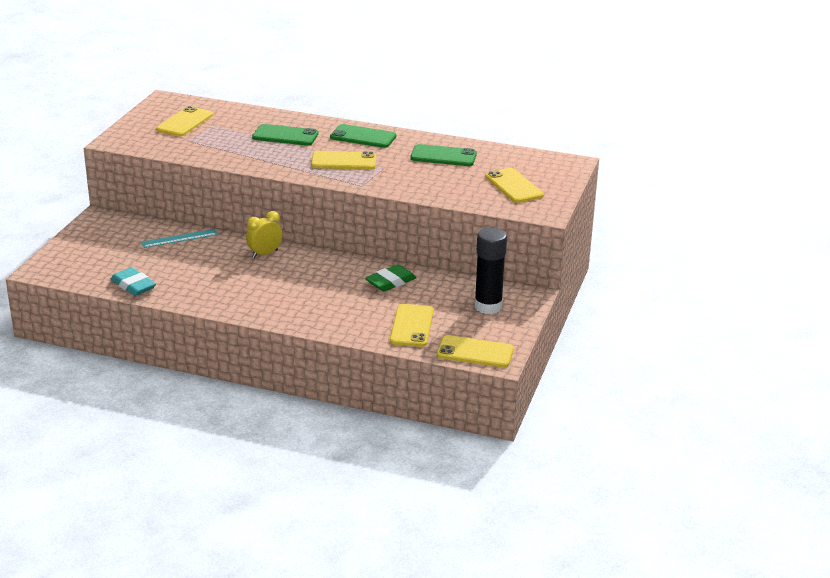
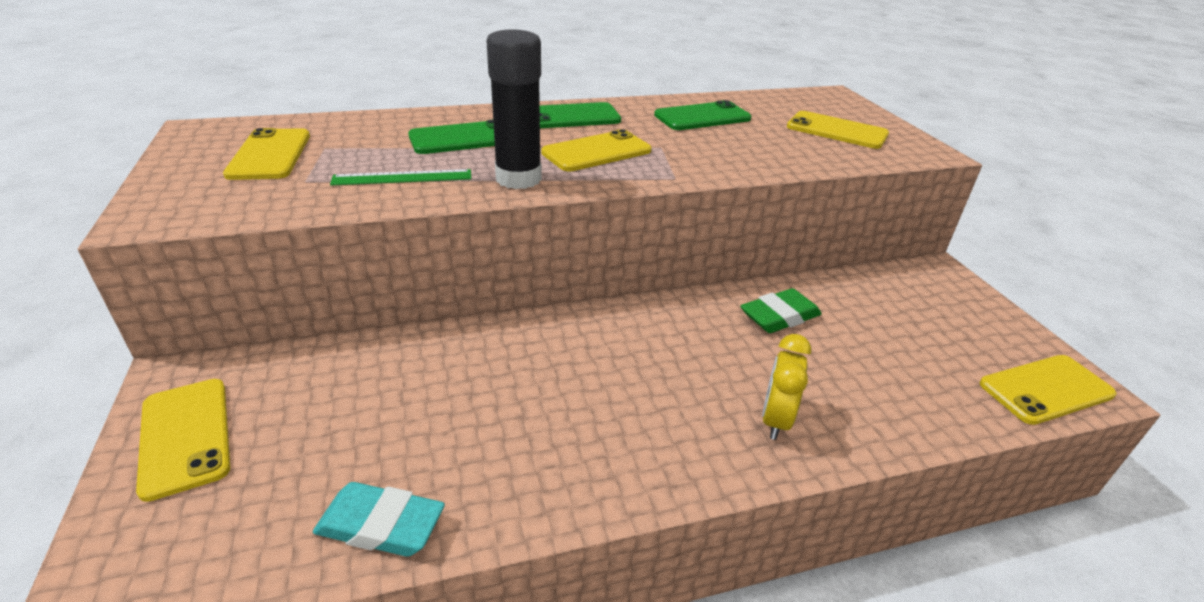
camera: 35 degrees left, 5 degrees up
turquoise ruler [141,229,218,248] -> none
yellow clock [246,211,283,258] -> yellow clock moved to [762,334,811,440]
green eraser [365,265,416,292] -> green eraser turned 45 degrees clockwise [740,288,822,333]
yellow phone [390,304,433,347] -> yellow phone moved to [136,379,230,502]
black glue stick [475,228,507,314] -> black glue stick moved to [487,29,542,189]
none -> green ruler [330,169,471,186]

